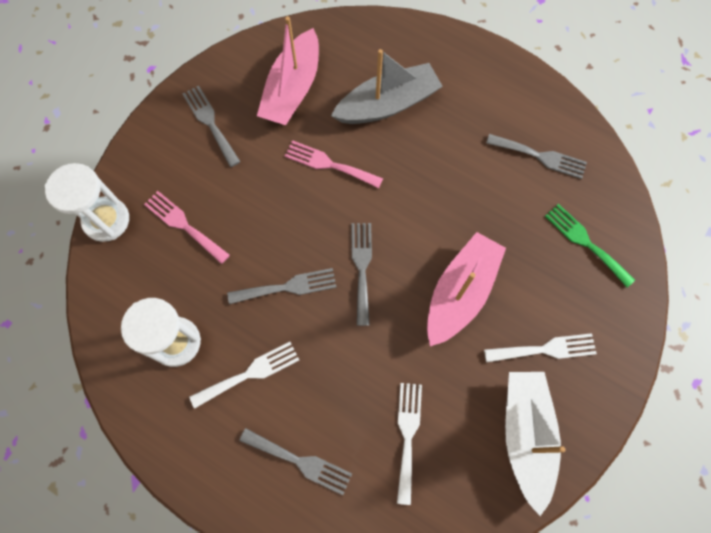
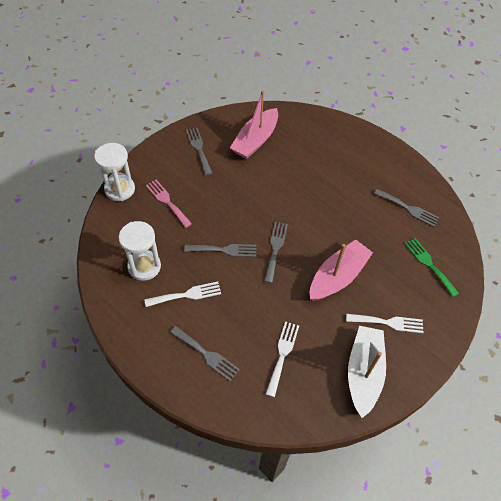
camera: 10 degrees right, 15 degrees down
pink fork [285,140,383,188] -> none
grey boat [331,49,443,124] -> none

